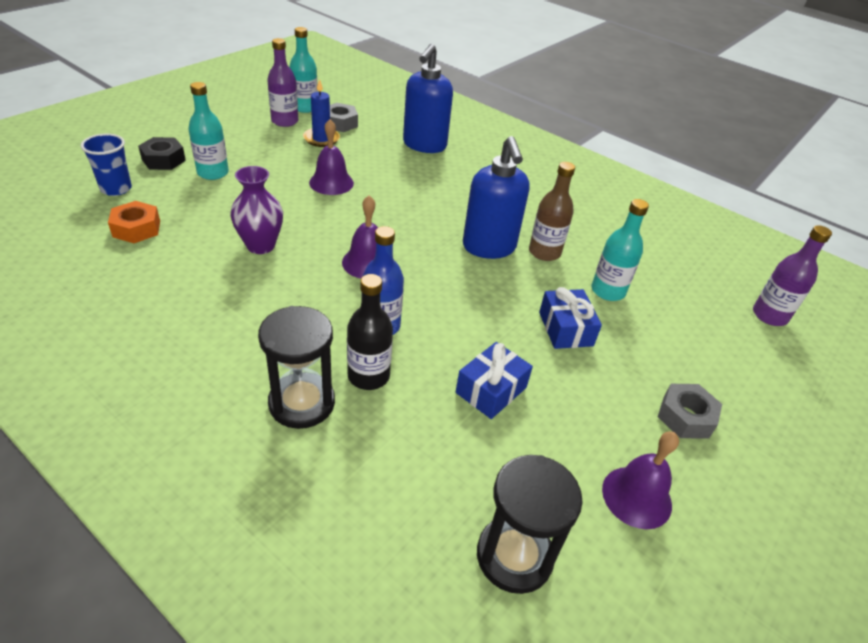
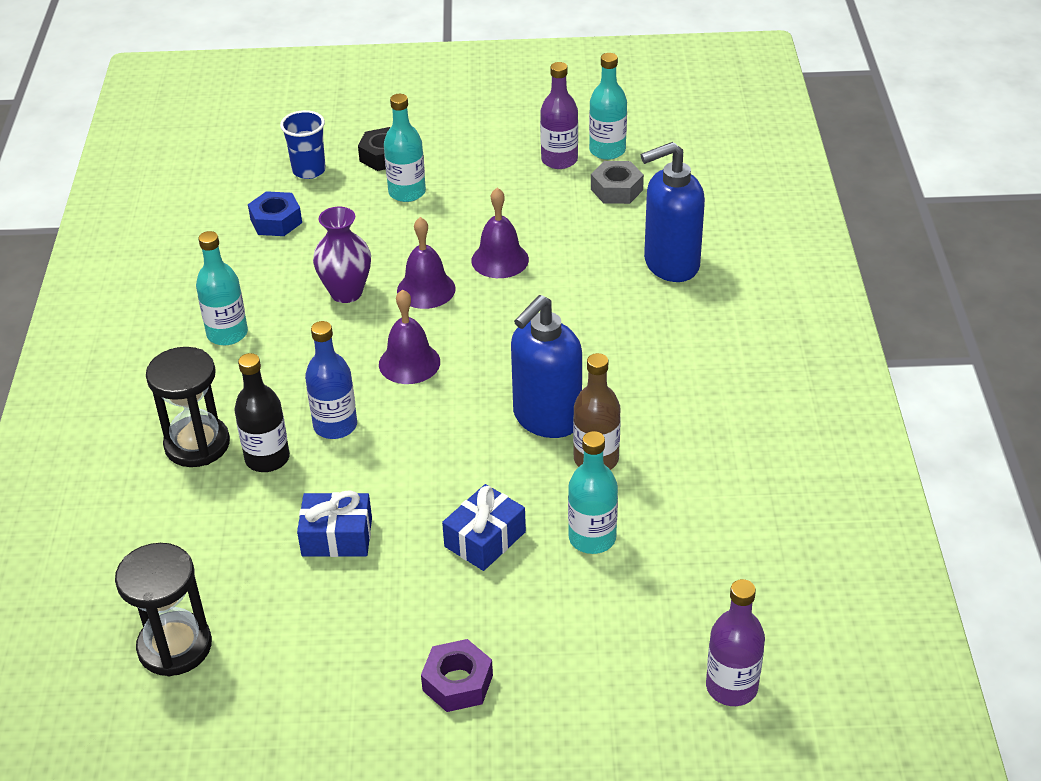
camera: 55 degrees right, 0 degrees up
orange nut [108,201,160,243] -> blue nut [248,191,302,236]
blue candle [303,79,340,147] -> none
purple bell [602,432,679,529] -> purple bell moved to [397,217,456,309]
grey nut [658,384,722,439] -> purple nut [421,639,493,712]
none -> turquoise bottle [196,231,248,345]

